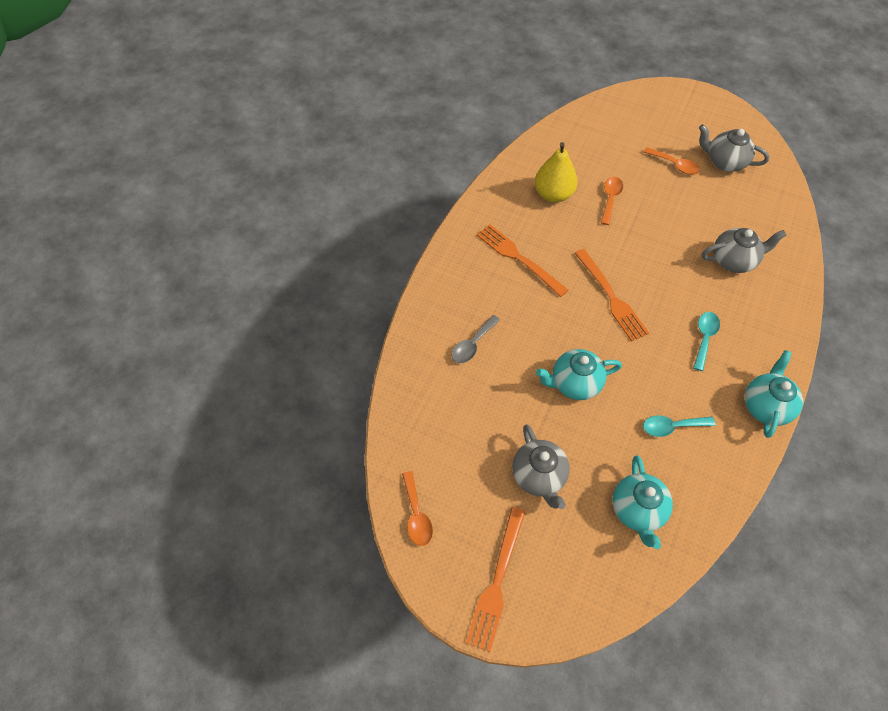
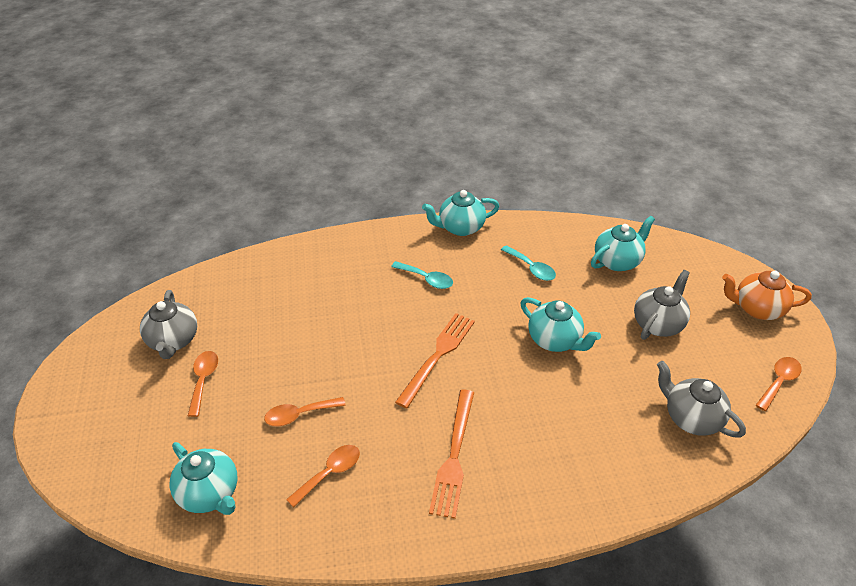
camera: 125 degrees left, 15 degrees down
grey spoon [452,315,500,363] -> none
orange fork [466,507,525,652] -> orange teapot [722,271,812,320]
yellow pear [535,142,578,203] -> orange spoon [286,445,360,508]
turquoise spoon [693,312,720,371] -> turquoise spoon turned 135 degrees counterclockwise [391,261,453,289]
grey teapot [702,228,786,273] -> grey teapot moved to [657,361,746,438]
none -> turquoise teapot [170,442,238,515]

